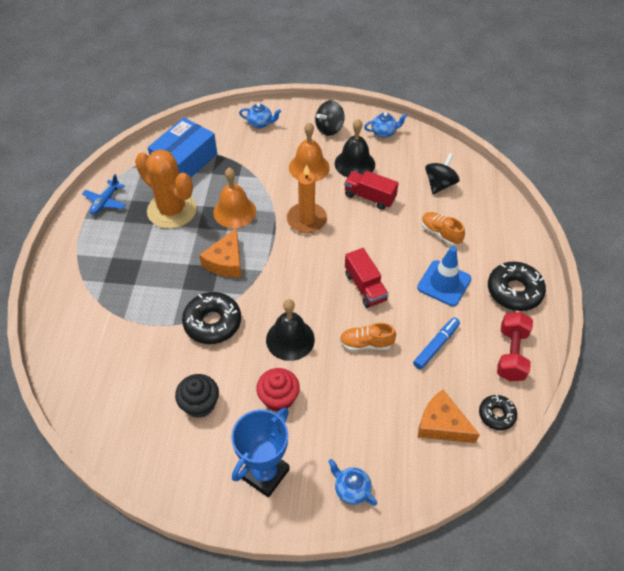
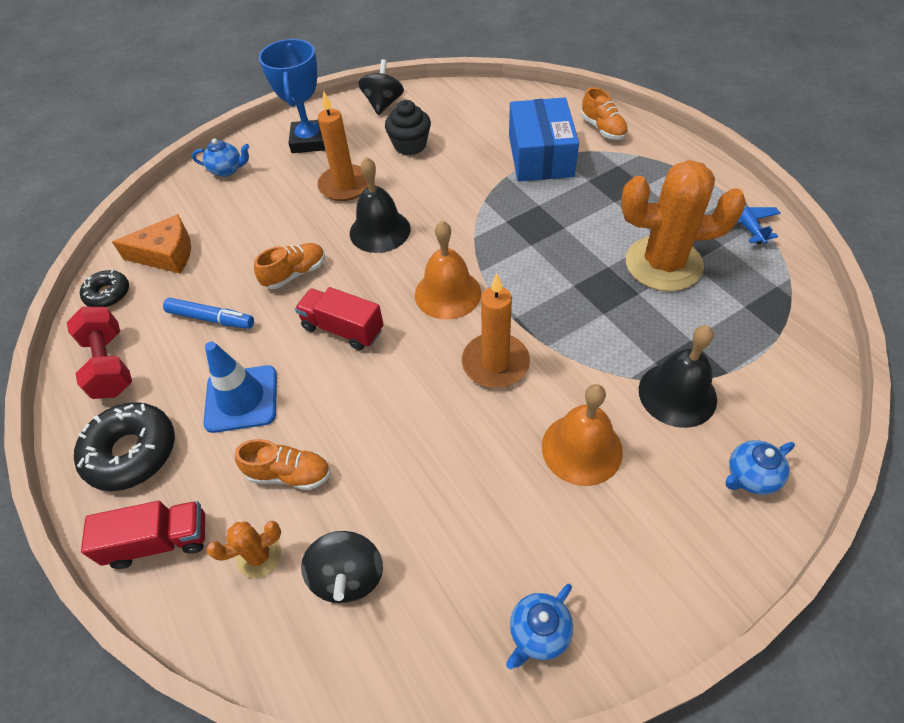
camera: 145 degrees right, 0 degrees up
blue box [148,118,217,177] -> blue box moved to [509,97,579,181]
black donut [182,292,241,344] -> none
orange cheese [199,228,241,277] -> none
orange bell [213,168,256,228] -> orange bell moved to [415,221,481,320]
red cupcake [256,368,300,412] -> orange candle [317,91,368,201]
black spinning top [315,101,345,136] -> black spinning top moved to [358,59,404,115]
black bell [335,119,375,177] -> black bell moved to [639,325,717,428]
red truck [344,171,398,210] -> red truck moved to [81,501,205,569]
blue marker [413,317,460,370] -> blue marker turned 75 degrees counterclockwise [163,298,254,329]
none -> orange cactus [206,521,281,578]
none -> orange shoe [581,88,628,140]

